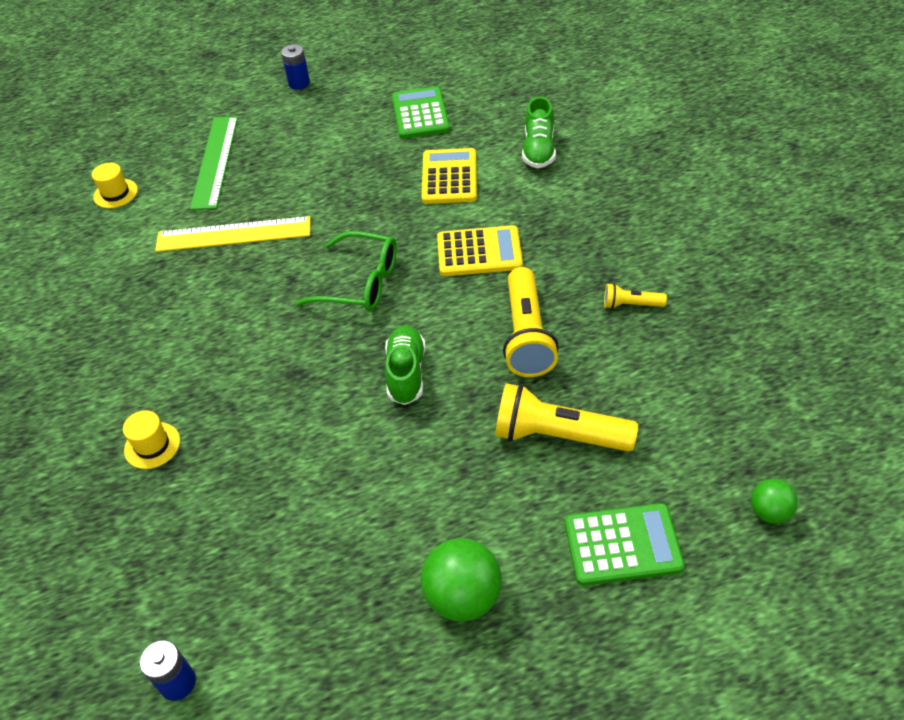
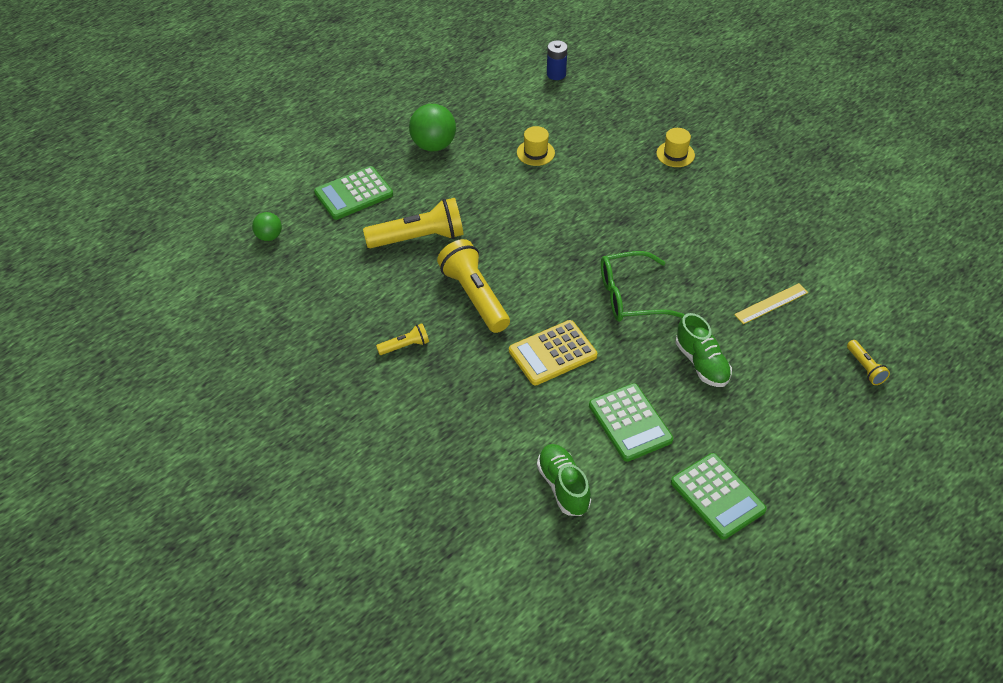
camera: 150 degrees right, 0 degrees up
yellow hat [92,163,138,208] -> yellow hat moved to [517,126,555,166]
yellow ruler [155,216,311,252] -> yellow ruler [734,283,808,324], size x0.58
green ruler [190,116,238,210] -> yellow flashlight [847,340,890,385]
blue battery [281,44,310,90] -> none
green shoe [385,325,425,405] -> green shoe moved to [676,313,732,387]
yellow calculator [422,148,477,204] -> green calculator [589,383,673,462]

